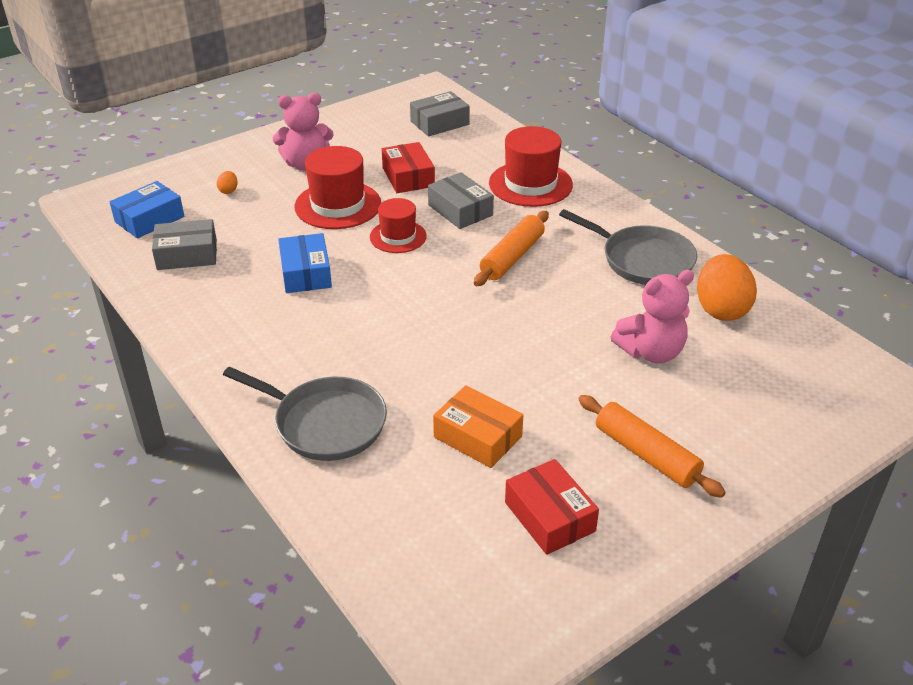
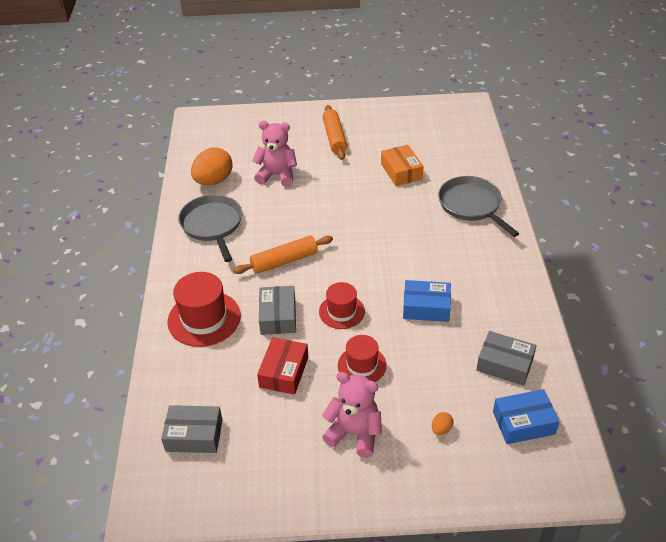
camera: 145 degrees left, 5 degrees up
blue box [278,233,332,293] -> blue box turned 75 degrees clockwise [403,280,451,322]
red hat [295,146,381,229] -> red hat [338,335,387,382], size x0.63
red box [505,459,599,555] -> none

